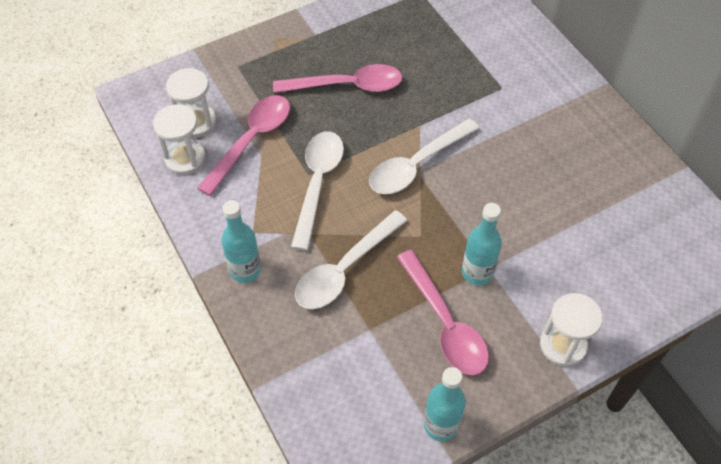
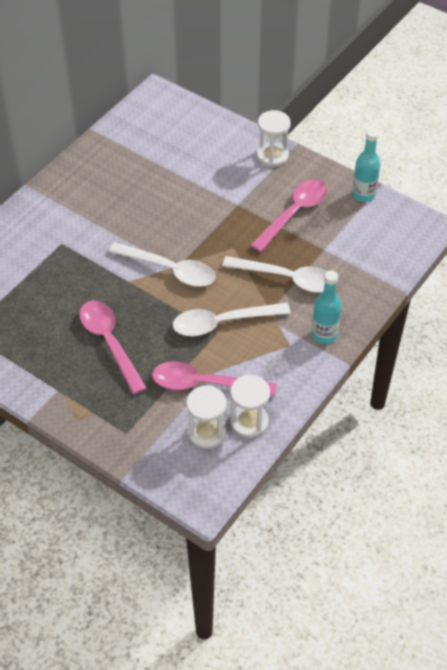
camera: 115 degrees left, 5 degrees down
turquoise bottle [462,203,502,285] -> none

